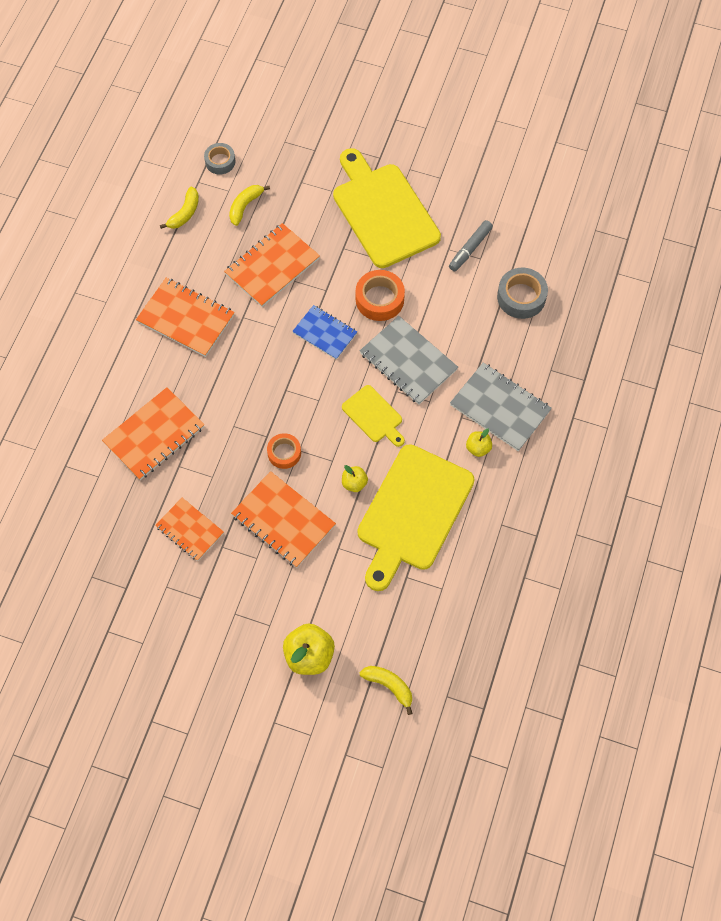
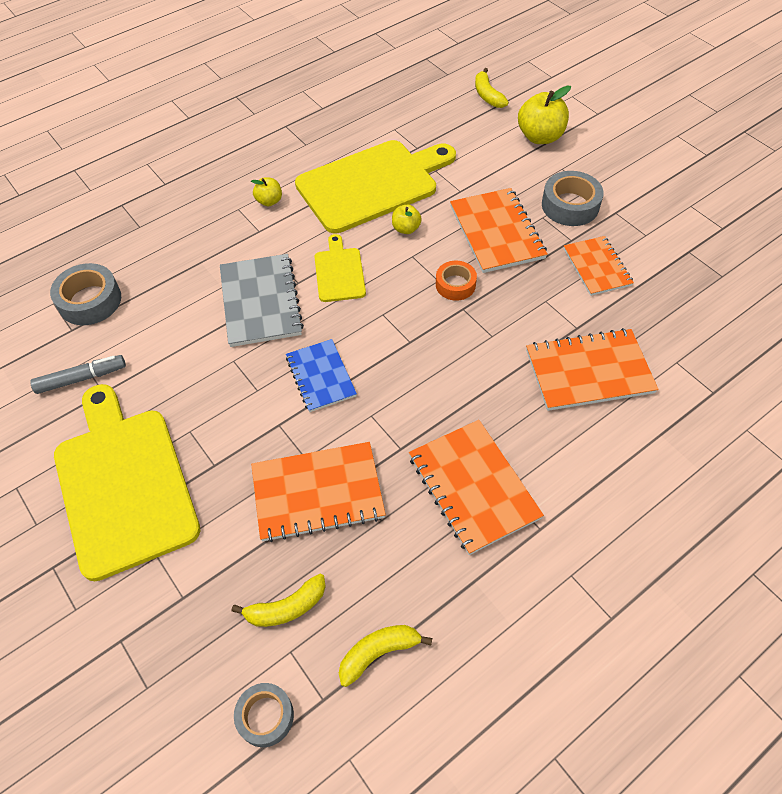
camera: 145 degrees left, 10 degrees down
yellow cutting board [333,148,441,268] -> yellow cutting board turned 150 degrees clockwise [54,384,200,581]
orange tape [356,270,405,321] -> none
grey notebook [450,362,552,451] -> none
none -> grey tape [542,171,604,226]

